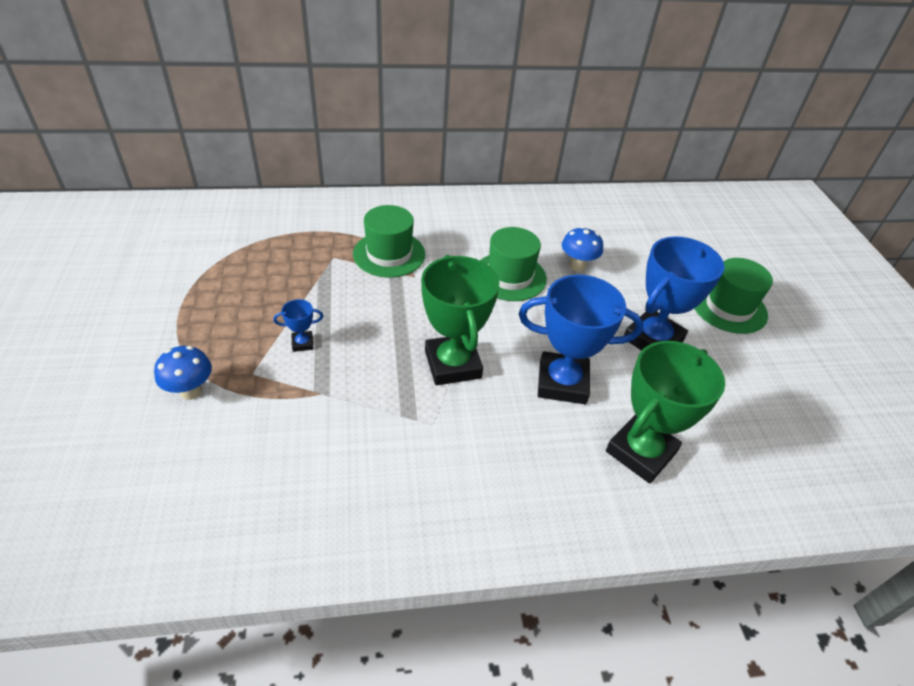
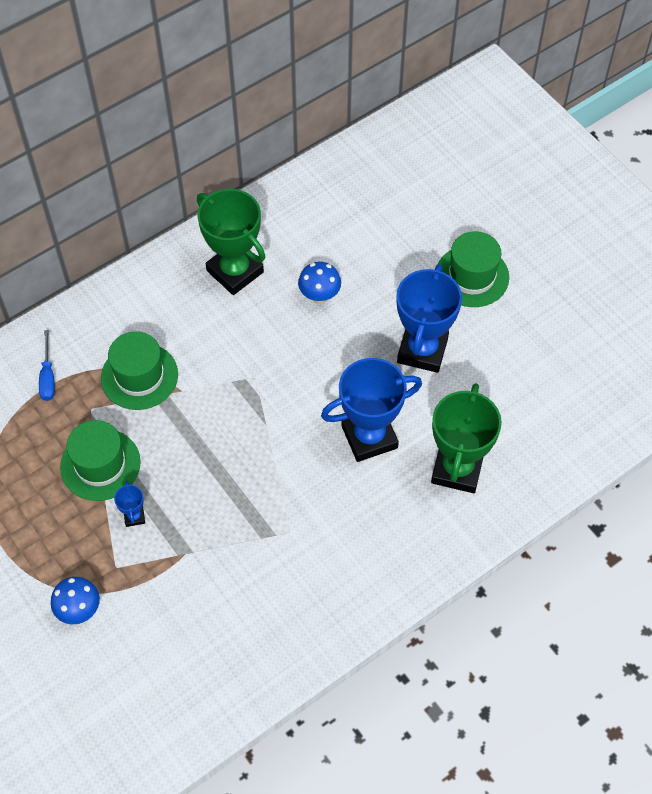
camera: 25 degrees left, 15 degrees up
blue trophy [273,299,323,352] -> blue trophy turned 60 degrees counterclockwise [114,481,145,527]
green trophy [421,255,499,385] -> green trophy moved to [197,189,265,295]
green hat [480,227,547,301] -> green hat moved to [60,420,141,501]
none -> blue screwdriver [39,330,55,401]

